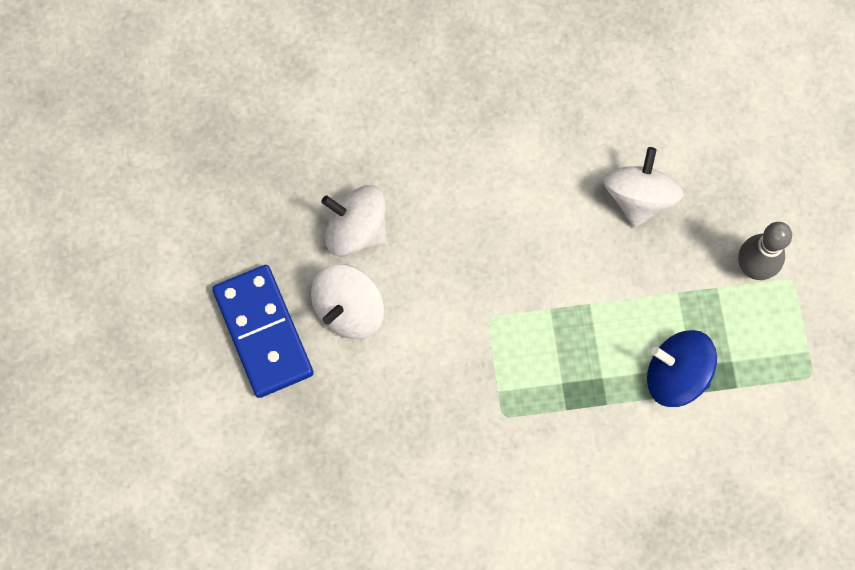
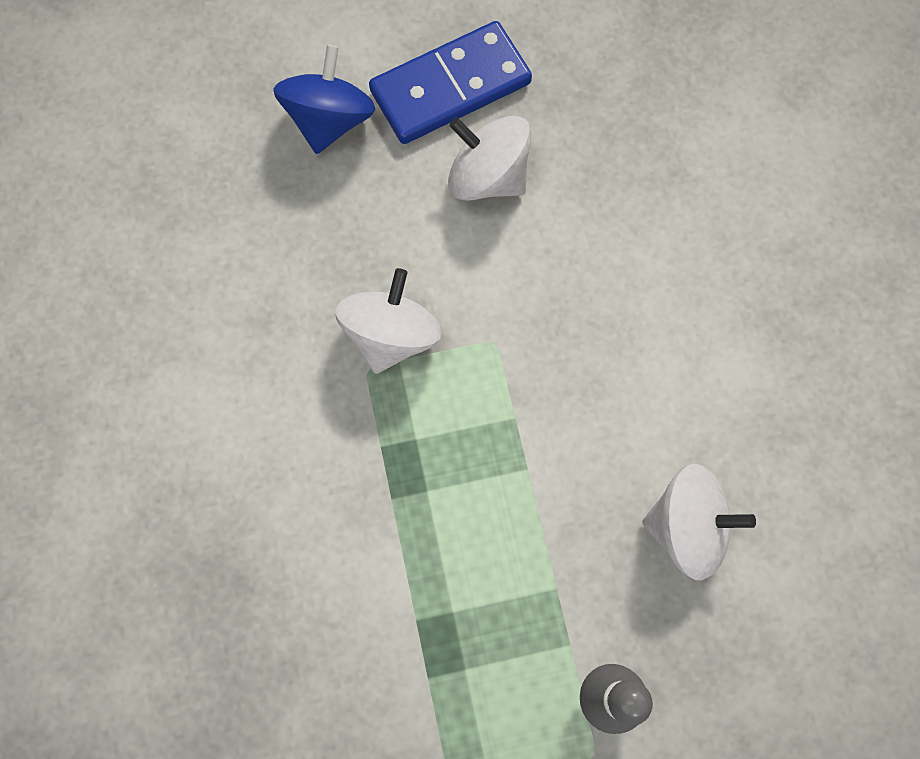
camera: 85 degrees right, 0 degrees up
white spinning top [321,185,387,257] -> white spinning top moved to [335,268,442,374]
blue spinning top [647,330,717,407] -> blue spinning top moved to [273,45,375,154]

